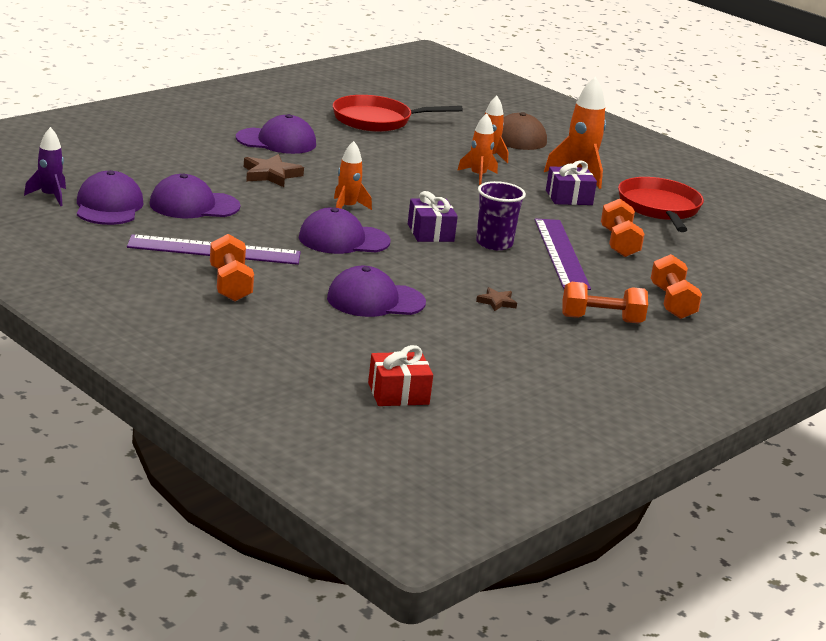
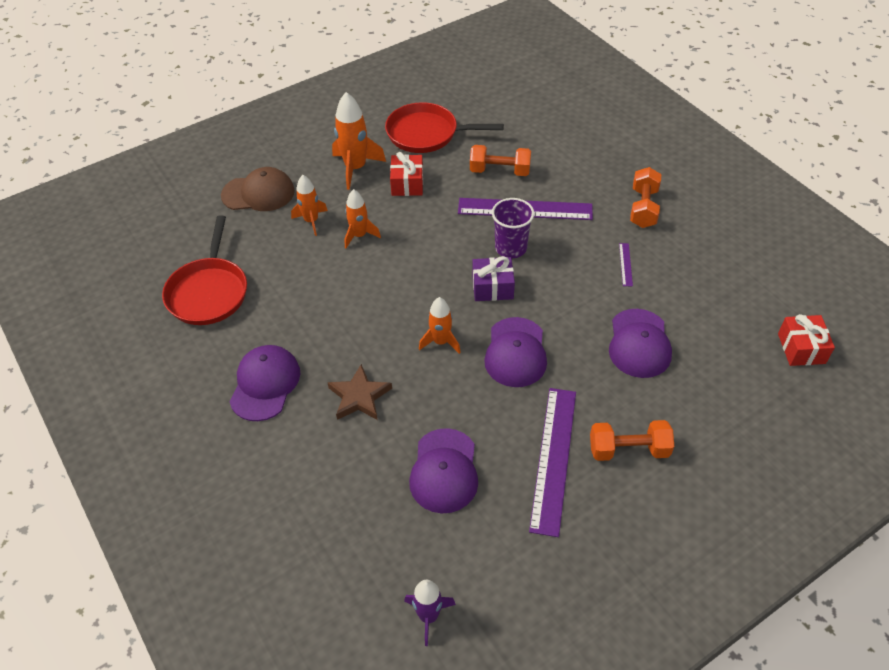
camera: 75 degrees left, 25 degrees up
purple cap [77,170,144,225] -> none
brown star [476,287,517,311] -> purple ruler [619,243,633,287]
purple gift [546,160,597,205] -> red gift [390,152,423,196]
orange dumbbell [651,254,702,319] -> none

